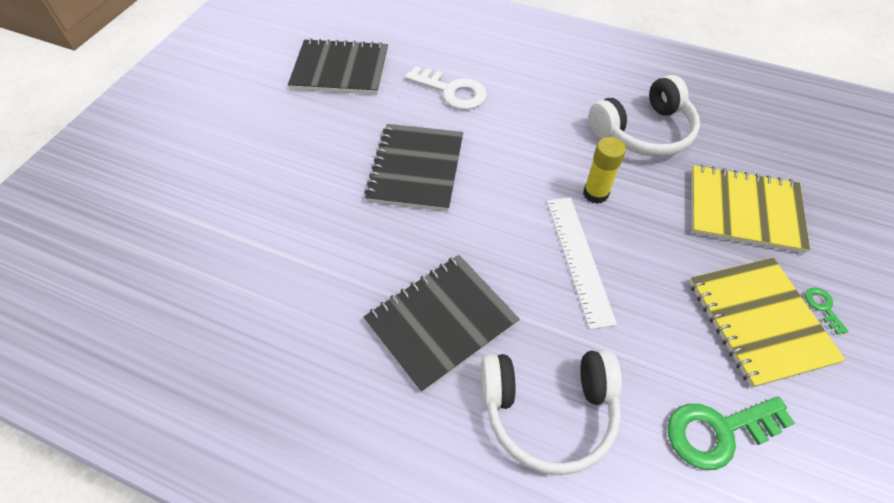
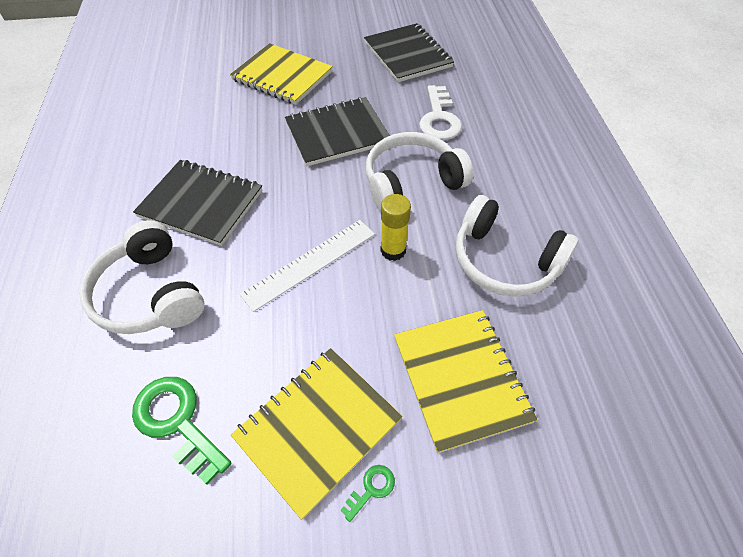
camera: 60 degrees right, 0 degrees up
none -> yellow notebook [230,43,333,105]
none -> white headphones [366,132,473,212]

